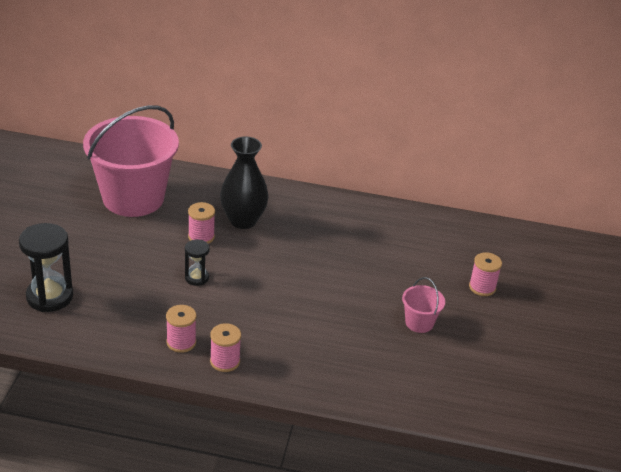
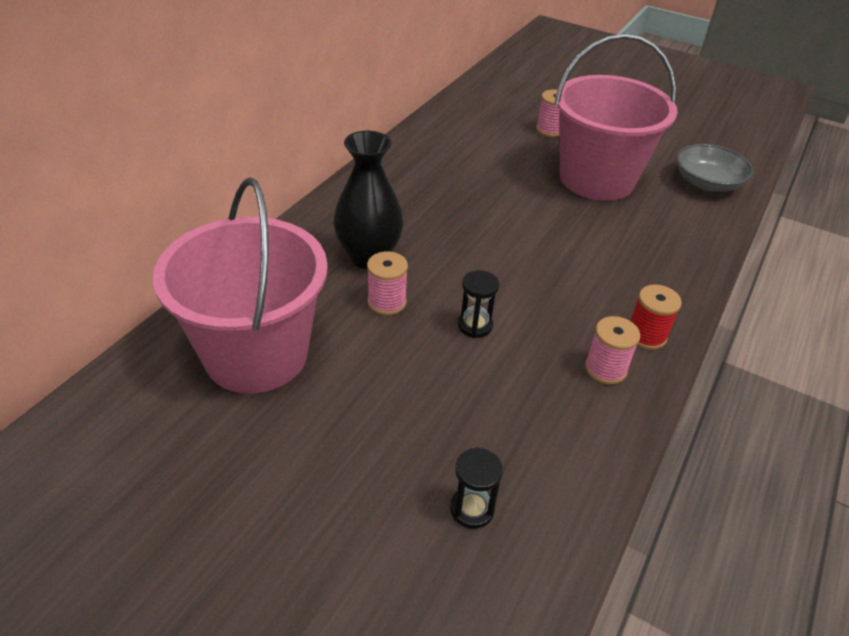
camera: 70 degrees left, 5 degrees up
black hourglass [19,223,73,312] -> black hourglass [450,447,503,529], size x0.55
pink spool [210,323,241,372] -> red spool [631,284,682,350]
pink bucket [402,277,445,333] -> pink bucket [554,34,678,201], size x2.40
none -> grey bowl [676,144,753,192]

